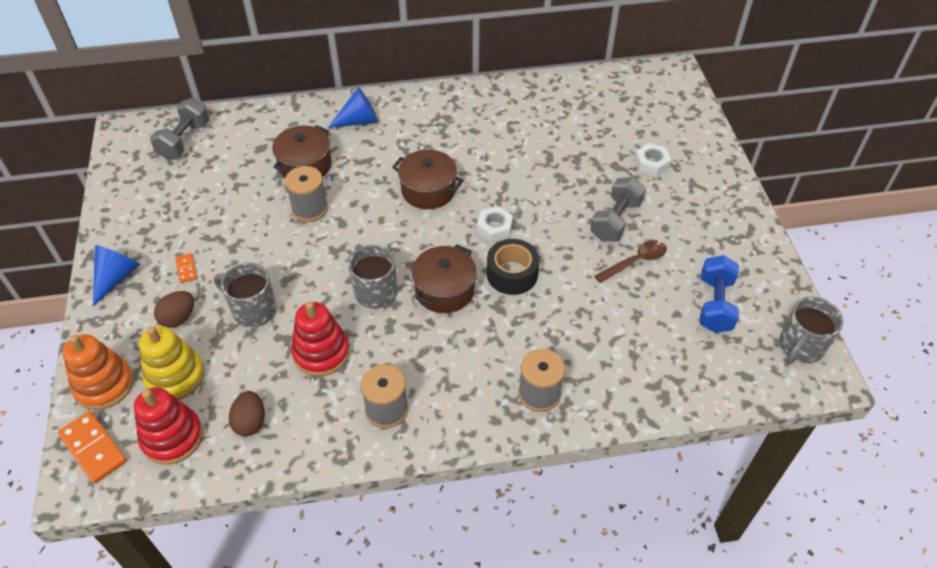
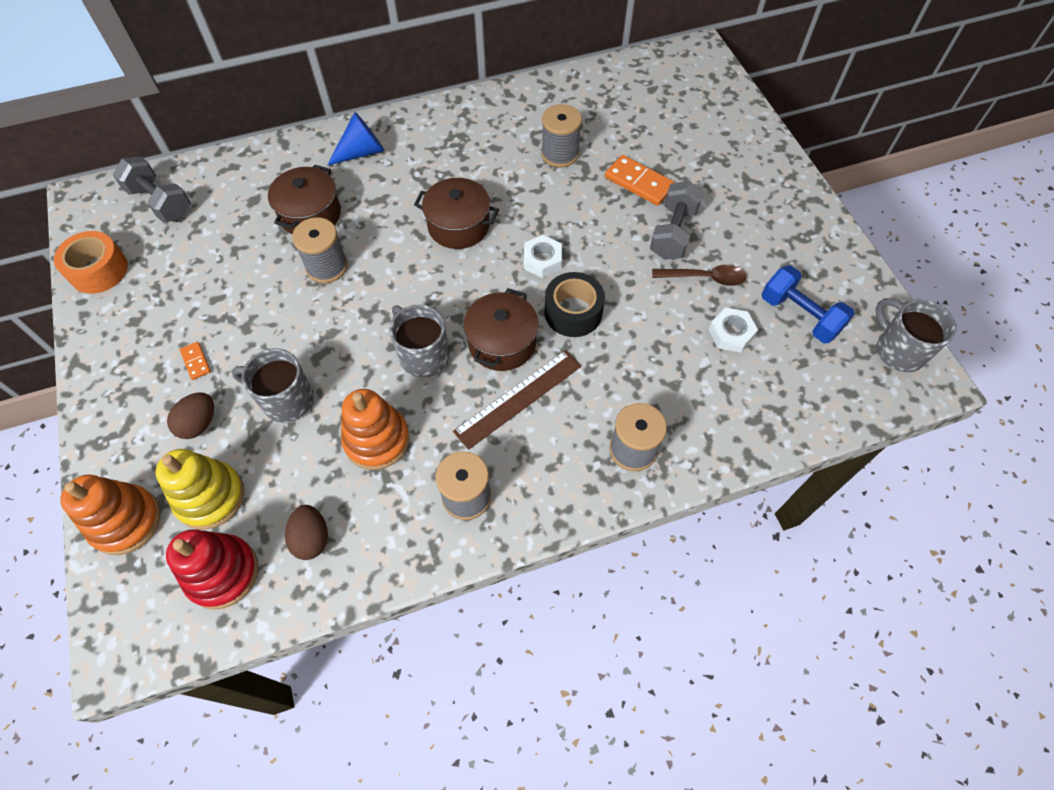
camera: 10 degrees left, 10 degrees up
orange domino [58,411,127,484] -> orange domino moved to [605,155,675,206]
blue cone [93,245,140,306] -> none
grey dumbbell [150,98,210,159] -> grey dumbbell turned 60 degrees counterclockwise [113,156,191,223]
red stacking toy [291,301,350,377] -> orange stacking toy [341,389,410,470]
brown spoon [594,240,667,283] -> brown spoon turned 45 degrees clockwise [652,265,747,286]
white nut [635,143,671,176] -> white nut moved to [708,308,758,352]
blue dumbbell [700,255,739,333] -> blue dumbbell turned 45 degrees counterclockwise [762,265,854,343]
grey mug [779,297,844,364] -> grey mug turned 120 degrees clockwise [875,298,956,372]
none -> orange tape [54,231,128,294]
none -> brown ruler [453,350,581,450]
none -> grey spool [541,104,582,168]

